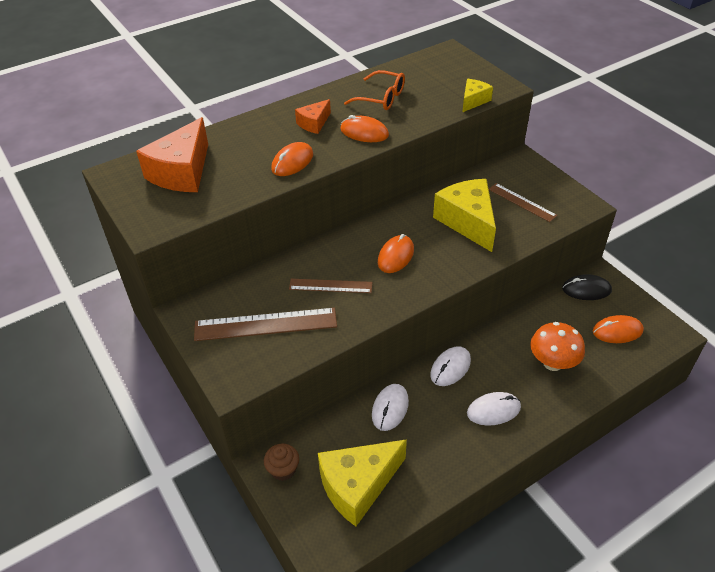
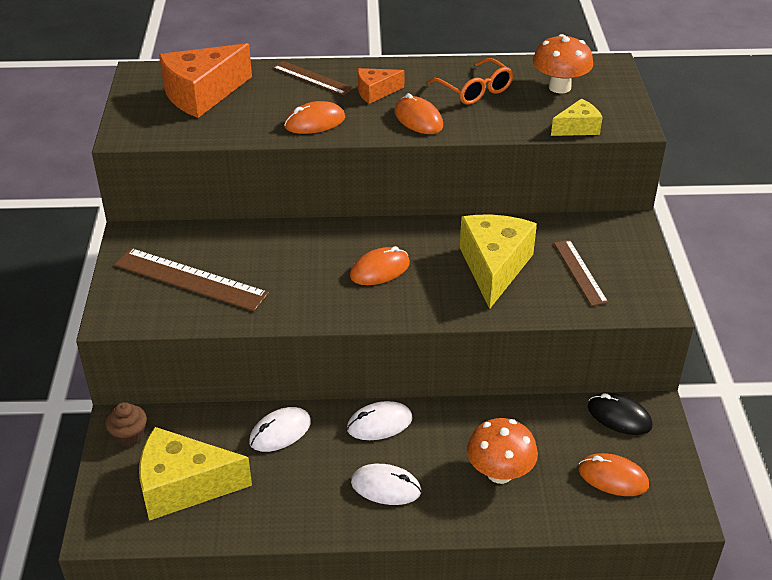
camera: 30 degrees right, 5 degrees down
brown ruler [289,279,372,293] -> brown ruler moved to [273,61,354,95]
none -> orange mushroom [533,34,593,93]

